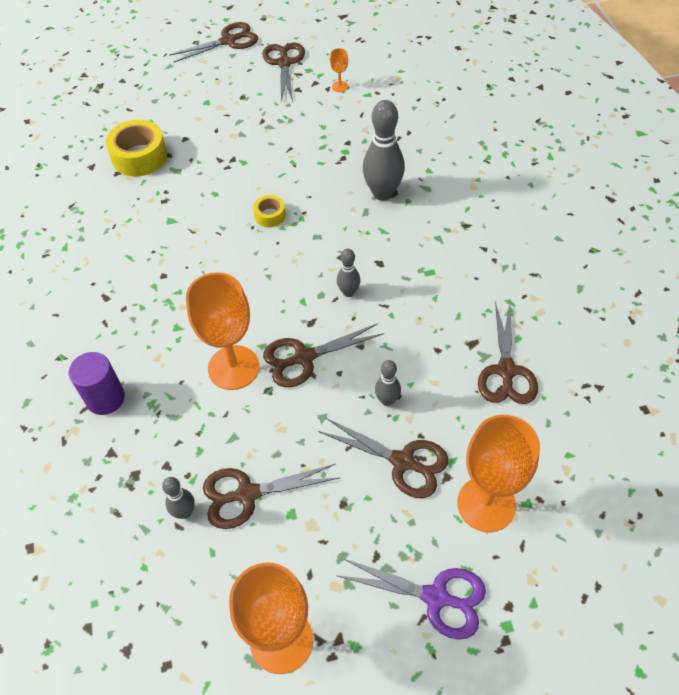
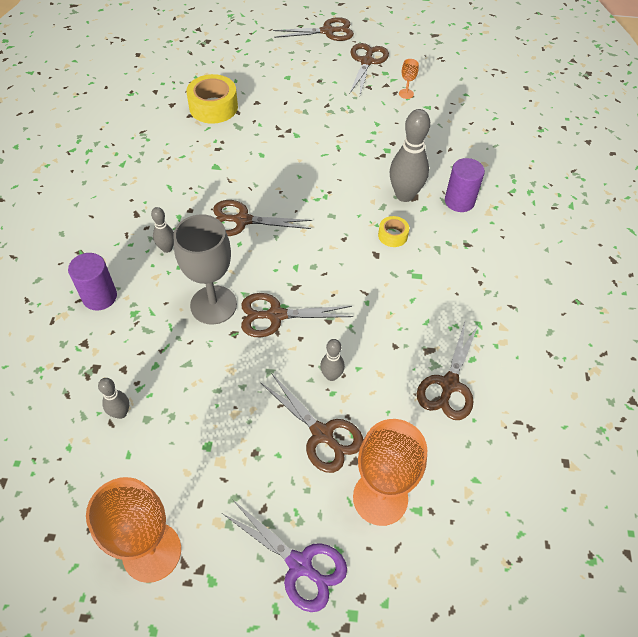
camera: 15 degrees right, 0 degrees up
orange goblet [186,272,259,390] -> grey goblet [173,214,237,325]
brown scissors [203,464,339,529] -> brown scissors moved to [213,200,312,236]
yellow tape [253,195,286,227] -> yellow tape moved to [378,216,409,247]
grey bowling pin [337,249,360,297] -> grey bowling pin moved to [151,207,174,253]
none -> purple cylinder [445,158,485,212]

